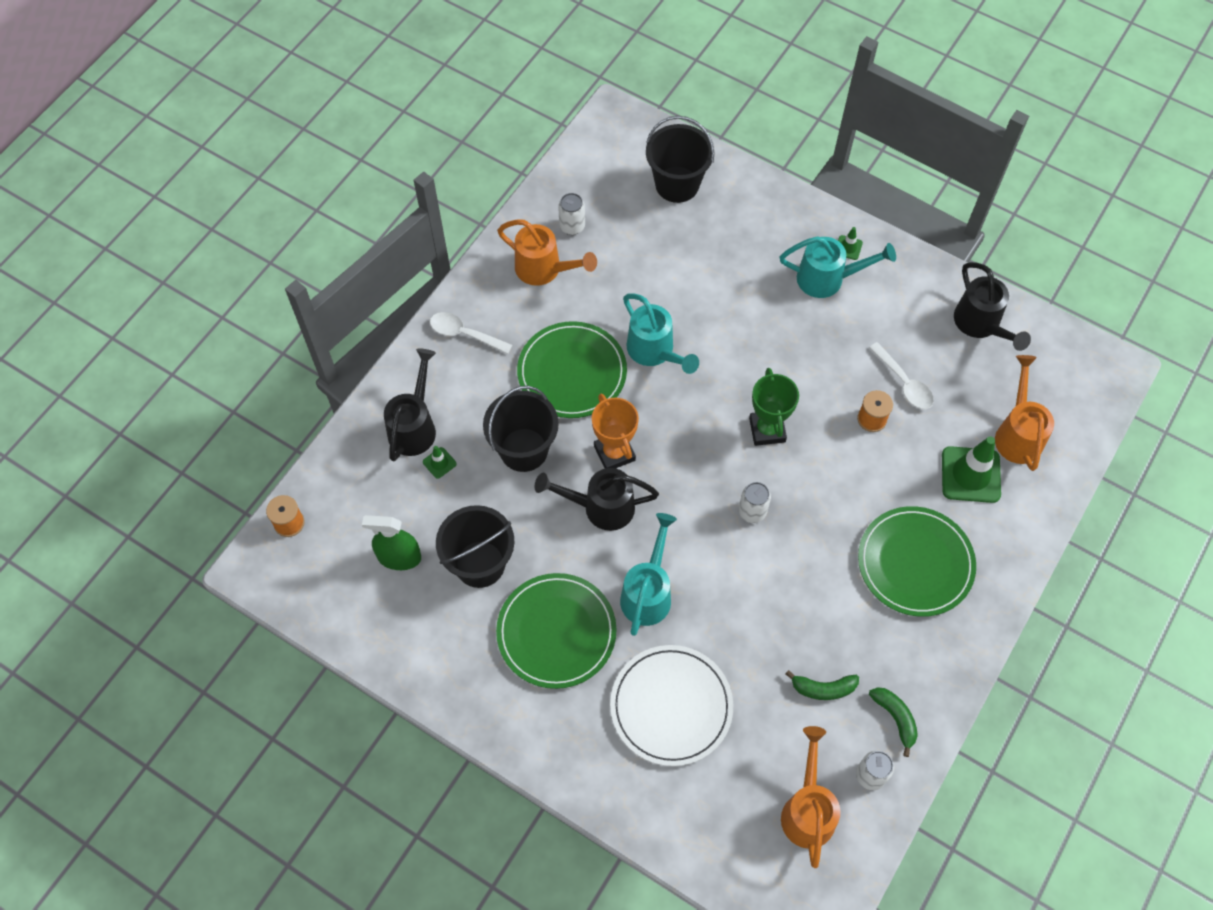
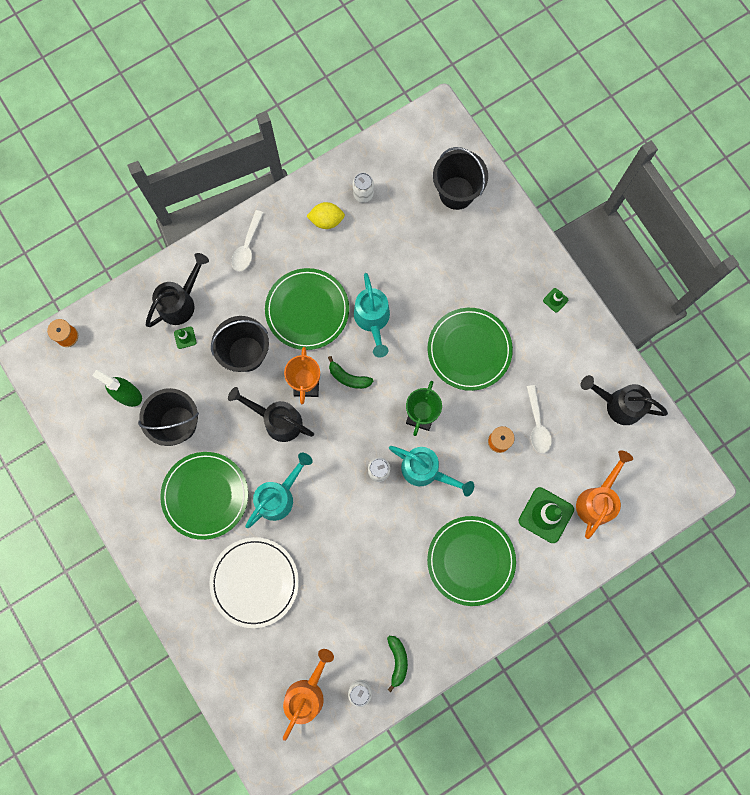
camera: 25 degrees right, 15 degrees up
white spoon [430,312,512,354] -> white spoon turned 120 degrees counterclockwise [231,210,264,271]
orange watering can [497,219,597,286] -> yellow lemon [306,202,345,229]
turquoise watering can [780,236,896,298] -> turquoise watering can moved to [389,446,474,497]
green banana [785,670,859,700] -> green banana moved to [328,356,373,389]
black watering can [954,262,1031,351] -> black watering can turned 105 degrees clockwise [581,375,668,425]
none -> green plate [428,308,513,391]

